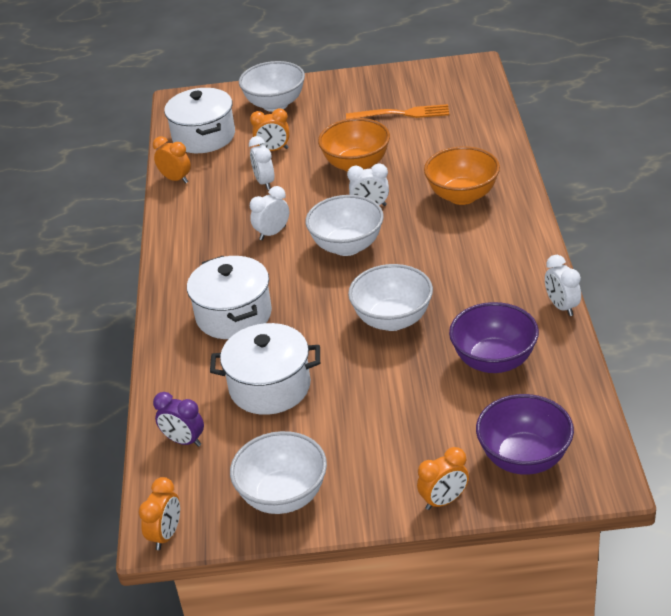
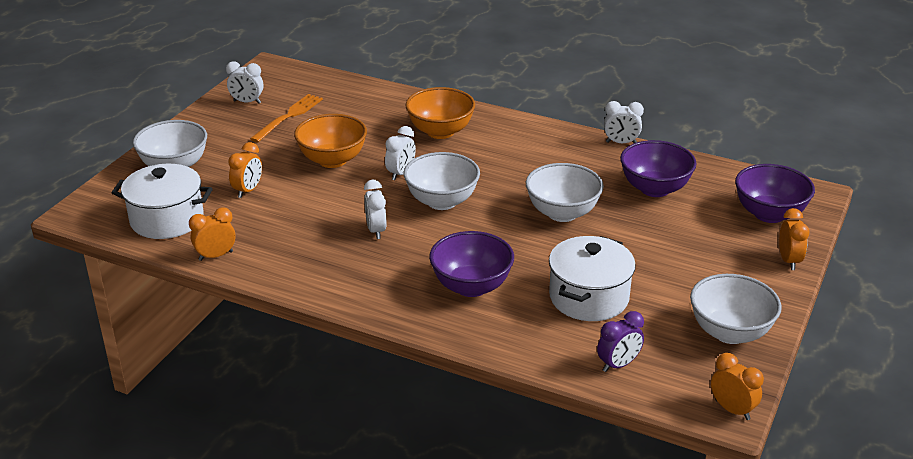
camera: 65 degrees left, 5 degrees down
white pot [187,256,272,339] -> purple bowl [429,231,514,297]
white clock [249,136,274,190] -> white clock moved to [226,61,263,104]

